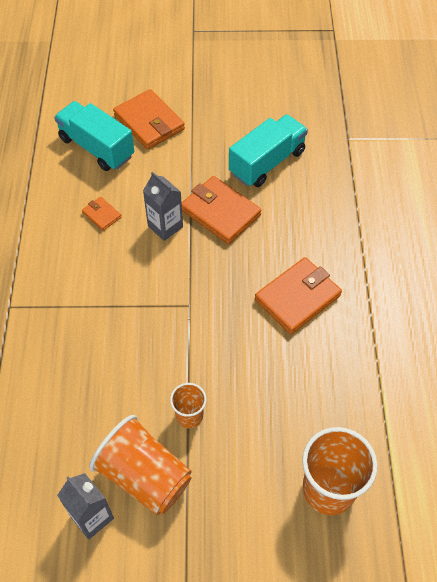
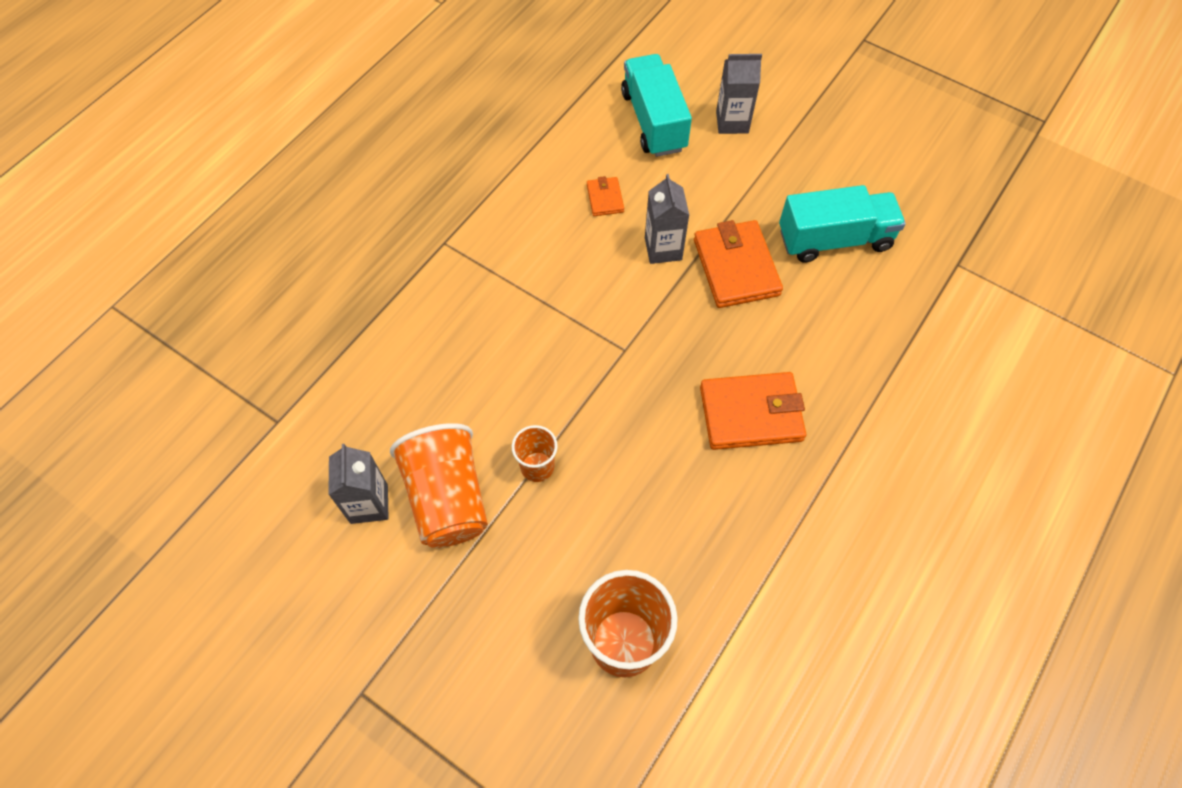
camera: 35 degrees right, 5 degrees up
orange wallet [113,89,185,150] -> grey carton [716,54,762,134]

